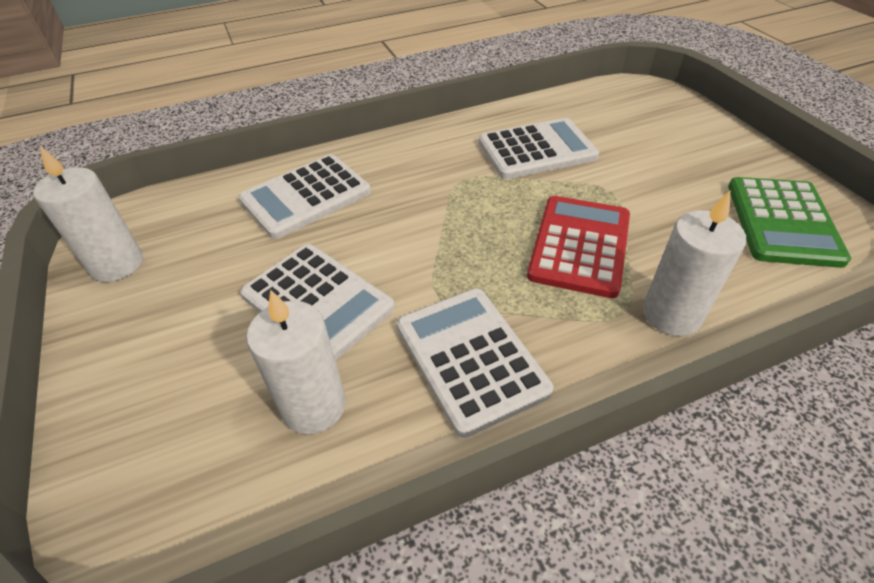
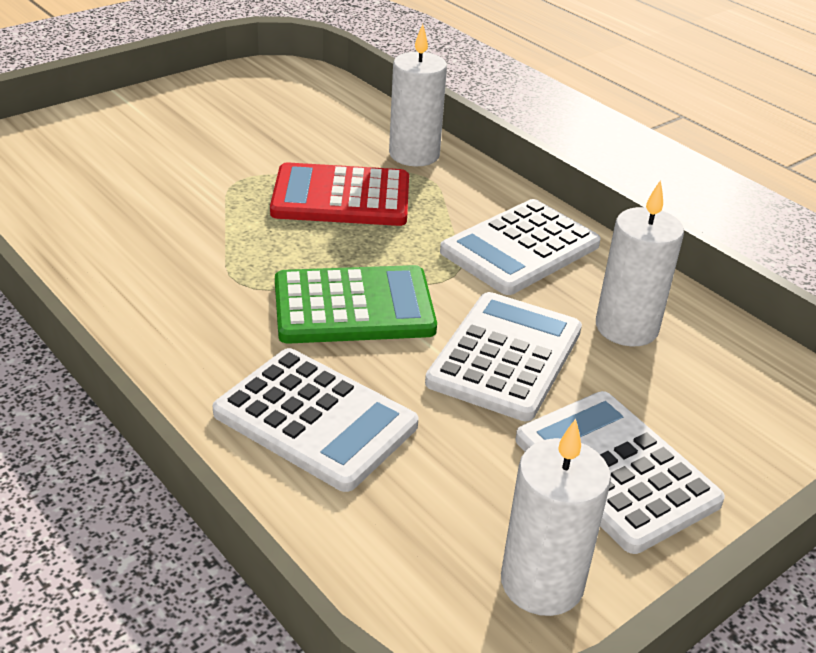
camera: 110 degrees left, 10 degrees down
white calculator [479,118,599,179] -> white calculator moved to [516,391,725,554]
green calculator [728,177,851,268] -> green calculator moved to [275,265,437,344]

